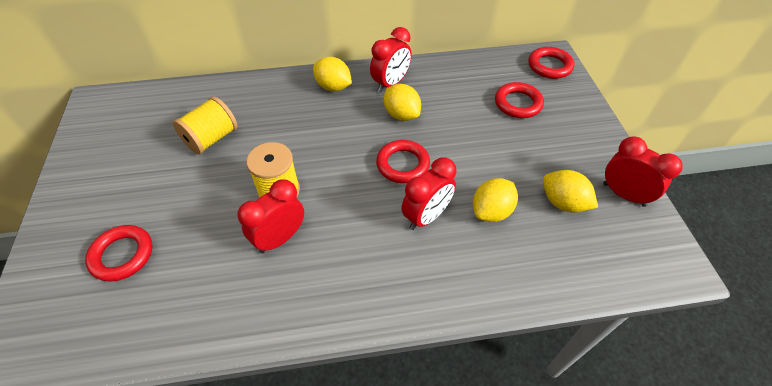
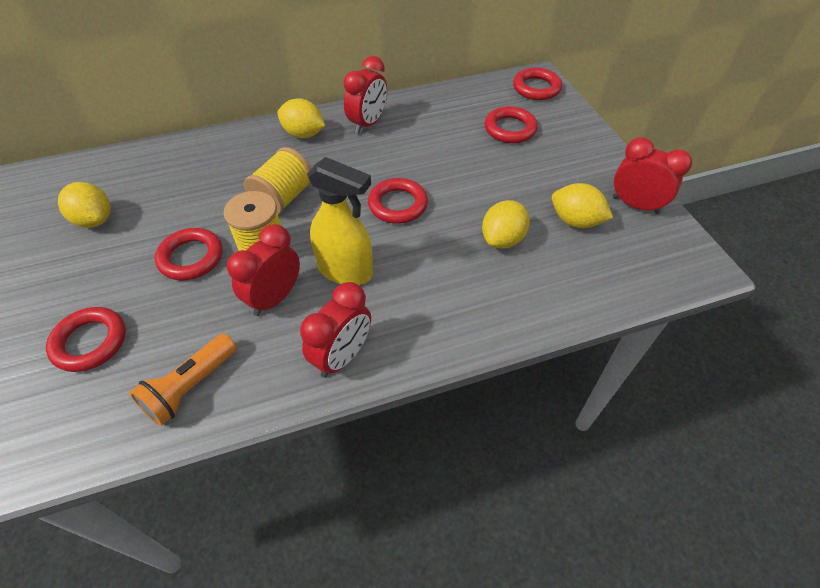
camera: 10 degrees left, 0 degrees up
yellow spool [173,97,238,154] -> yellow spool moved to [244,147,311,215]
yellow lemon [384,84,421,121] -> yellow lemon moved to [58,182,111,228]
red clock [401,157,456,230] -> red clock moved to [300,282,371,378]
none -> orange flashlight [129,334,237,426]
none -> red ring [155,228,223,280]
none -> yellow spray bottle [307,157,373,285]

